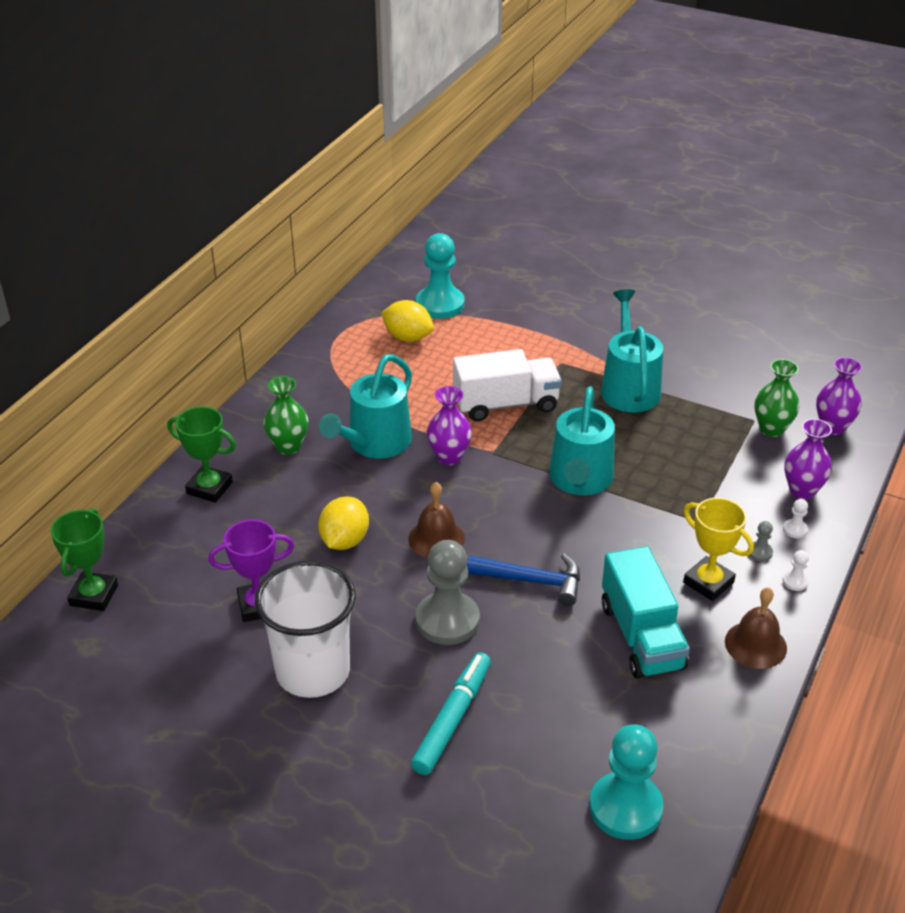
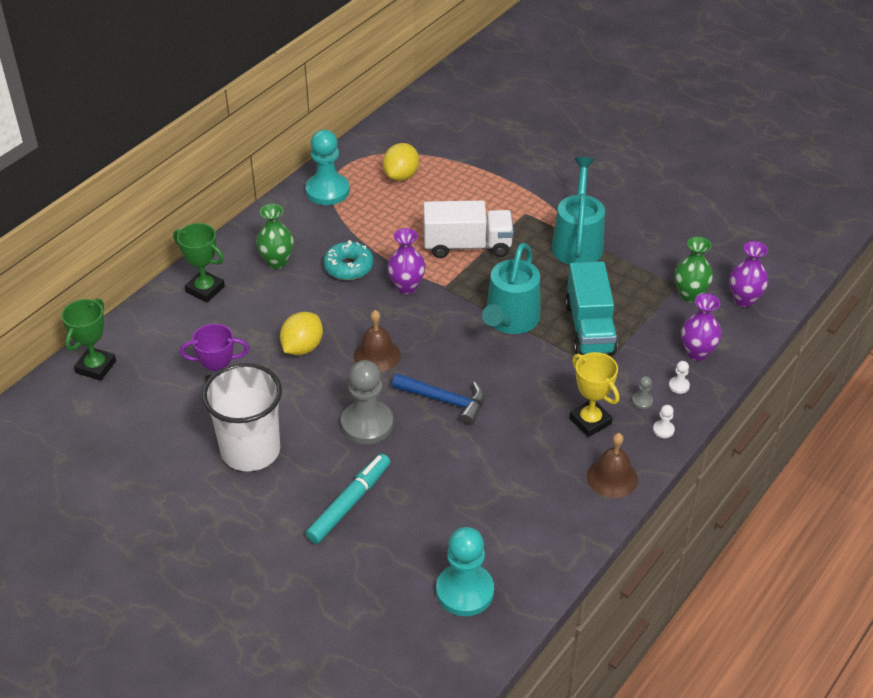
camera: 10 degrees right, 5 degrees up
turquoise watering can [319,354,412,458] -> turquoise donut [323,240,374,280]
yellow lemon [381,300,434,342] -> yellow lemon turned 75 degrees clockwise [383,143,419,181]
turquoise pawn [416,233,464,319] -> turquoise pawn moved to [305,130,350,205]
turquoise truck [602,546,690,679] -> turquoise truck moved to [565,261,618,355]

